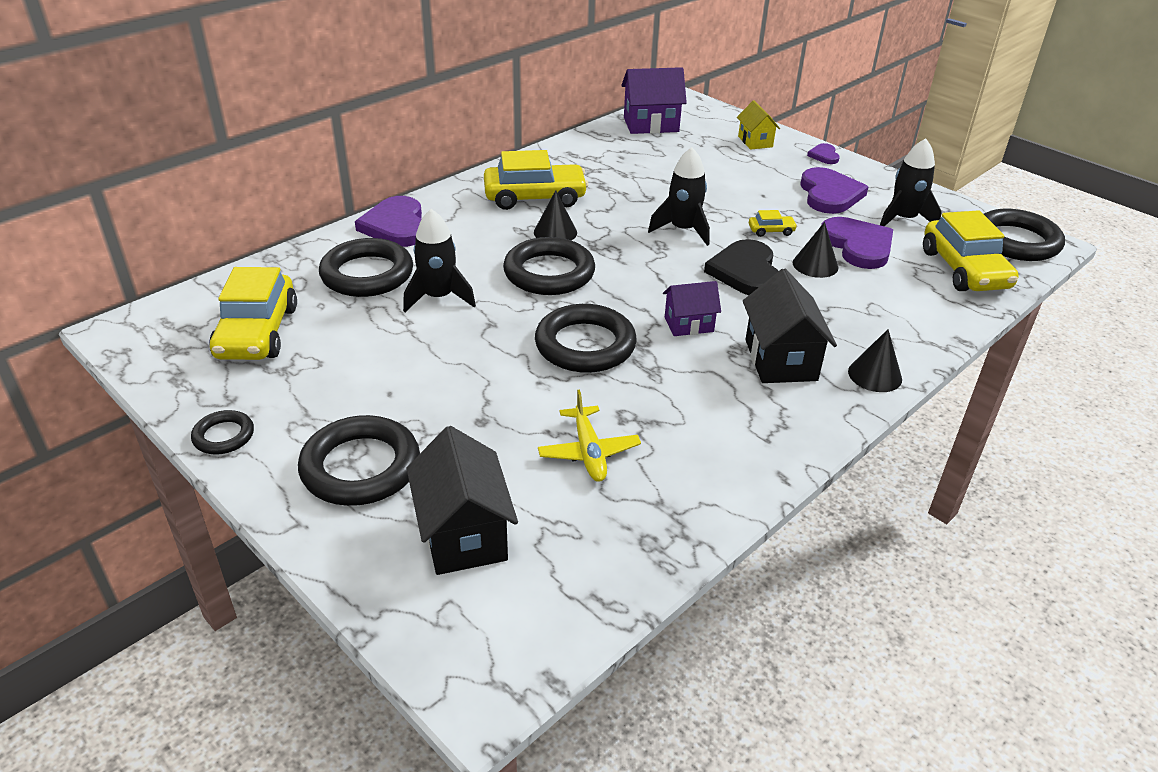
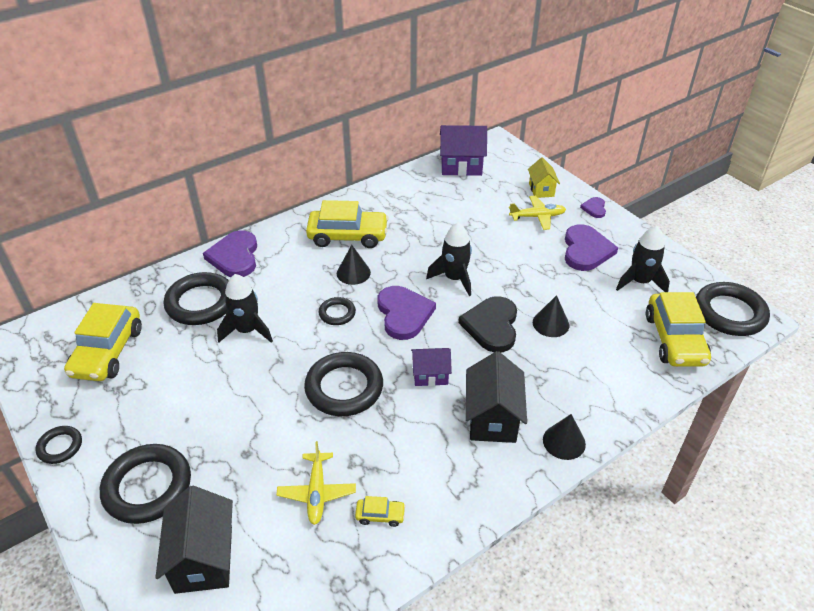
camera: 10 degrees right, 5 degrees up
black ring [503,237,595,295] -> black ring [319,297,356,325], size x0.52
yellow car [749,210,797,237] -> yellow car moved to [355,496,406,527]
purple heart [821,217,893,269] -> purple heart moved to [377,286,436,340]
none -> yellow plane [509,196,566,230]

